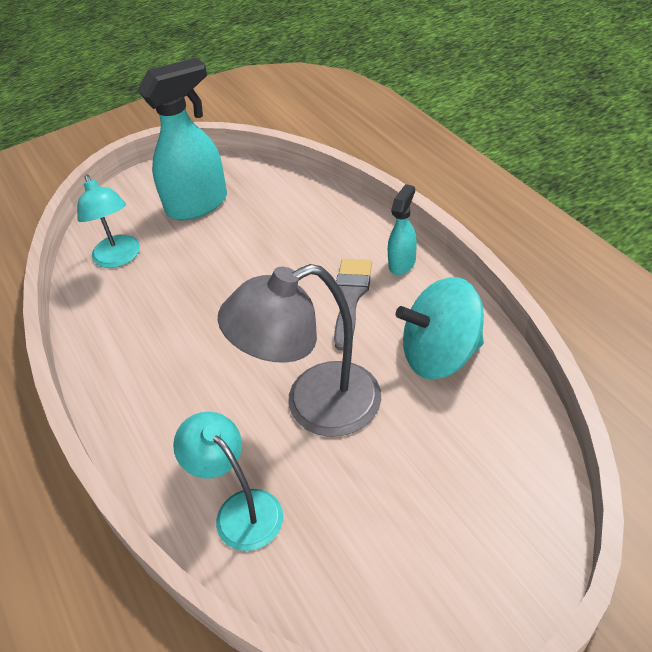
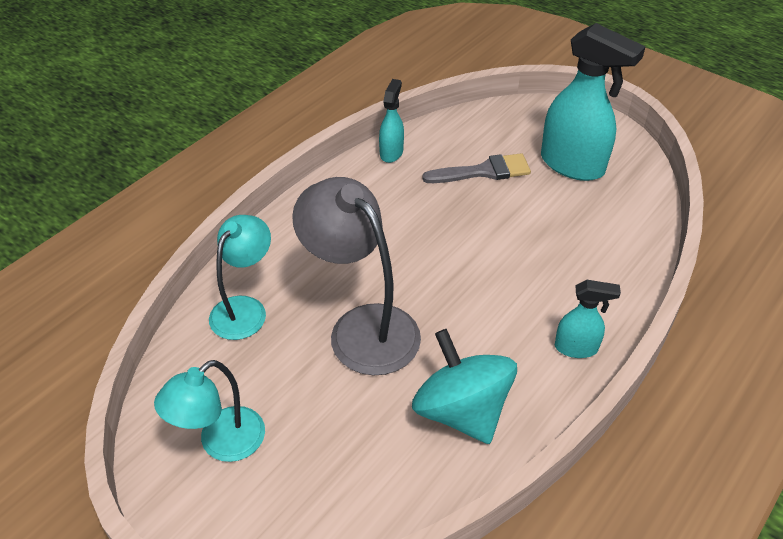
camera: 65 degrees right, 0 degrees up
turquoise lamp [77,174,140,268] -> turquoise lamp moved to [154,360,265,462]
grey brush [334,259,372,351] -> grey brush moved to [422,153,531,183]
none -> turquoise spray bottle [379,79,404,163]

